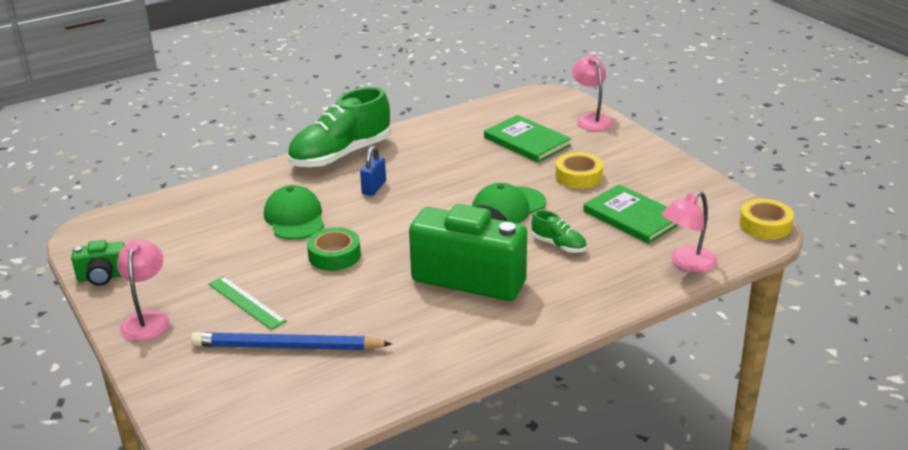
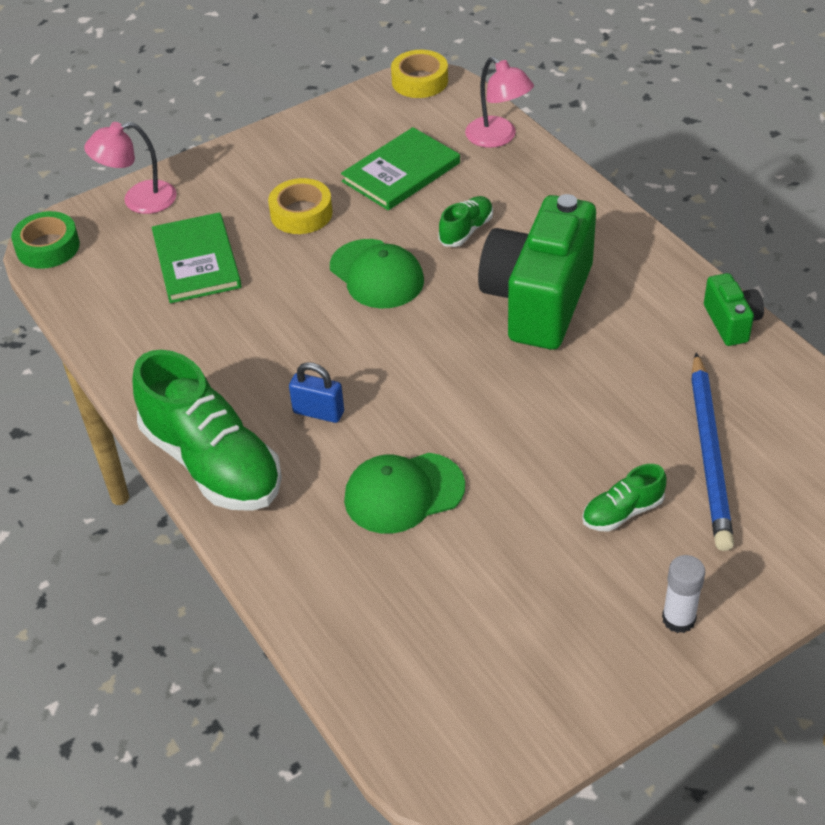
camera: 90 degrees left, 15 degrees up
green camera [71,240,125,286] -> green camera moved to [704,273,764,346]
pink lamp [117,240,170,341] -> white glue stick [662,555,705,633]
green ruler [209,276,287,330] -> green shoe [582,464,666,532]
green tape [307,227,361,271] -> green tape moved to [11,211,80,269]
green book [484,115,571,163] -> green book turned 60 degrees counterclockwise [152,212,242,303]

